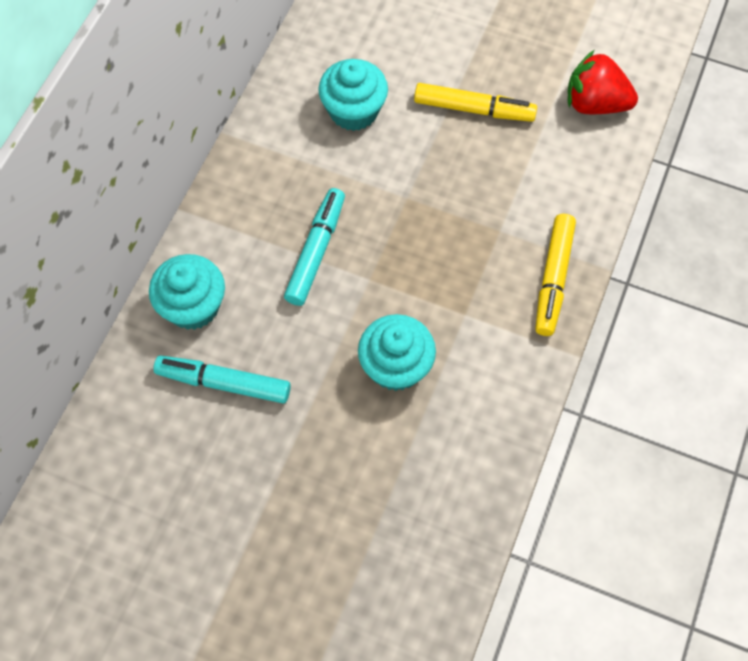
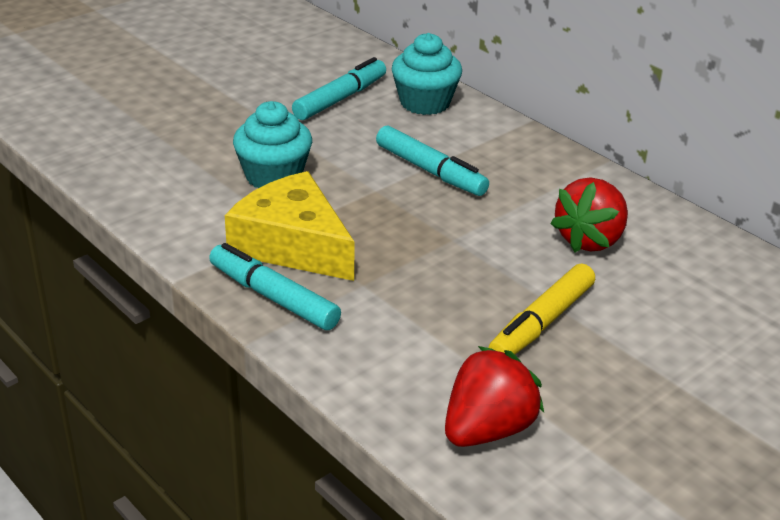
camera: 115 degrees right, 30 degrees down
turquoise cupcake [318,59,388,131] -> red strawberry [550,177,628,252]
yellow marker [535,214,576,336] -> turquoise marker [209,243,341,330]
none -> yellow cheese [225,171,355,281]

